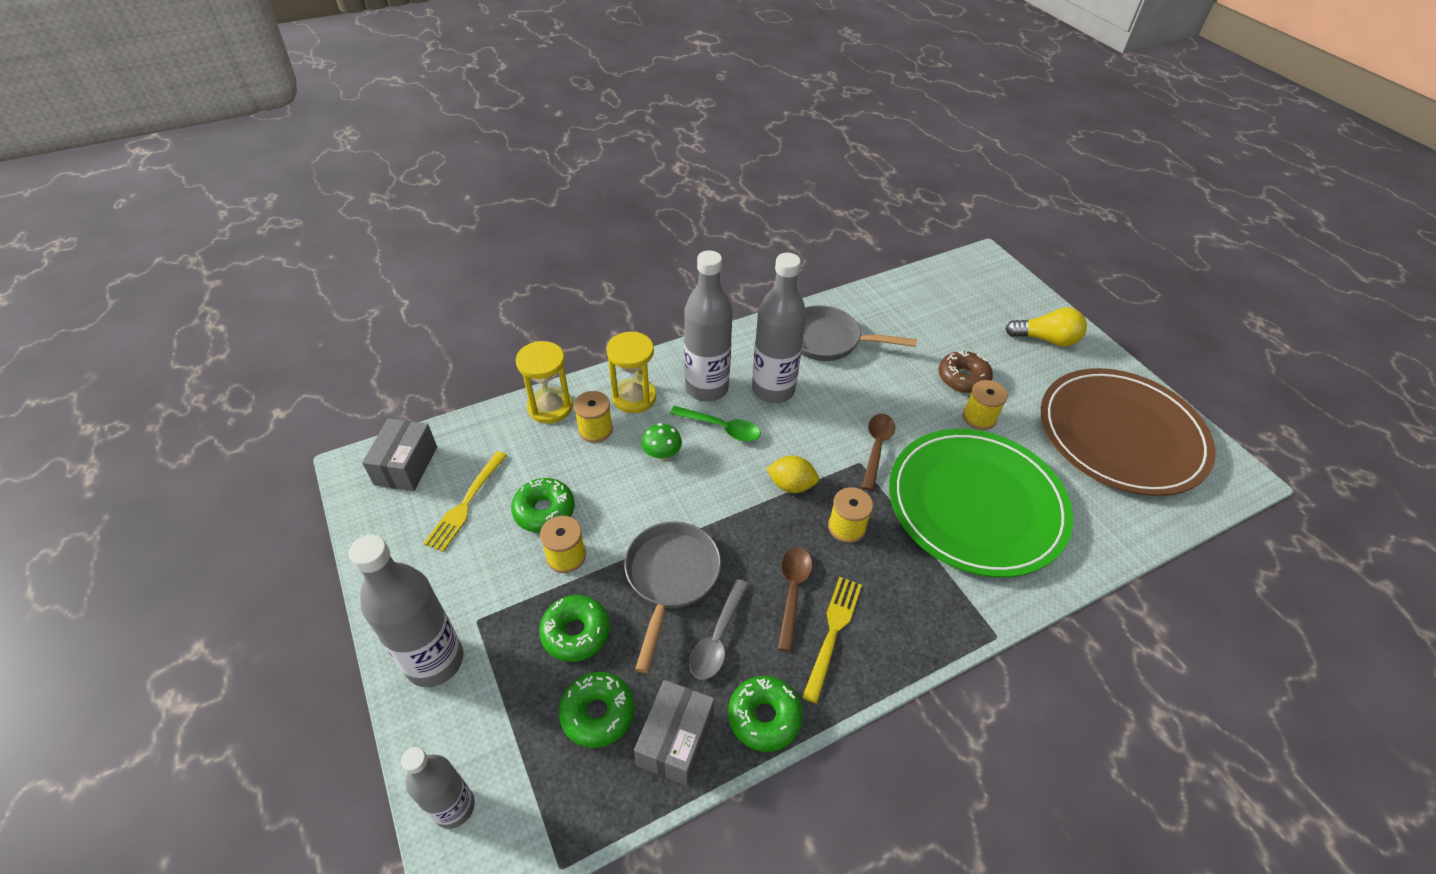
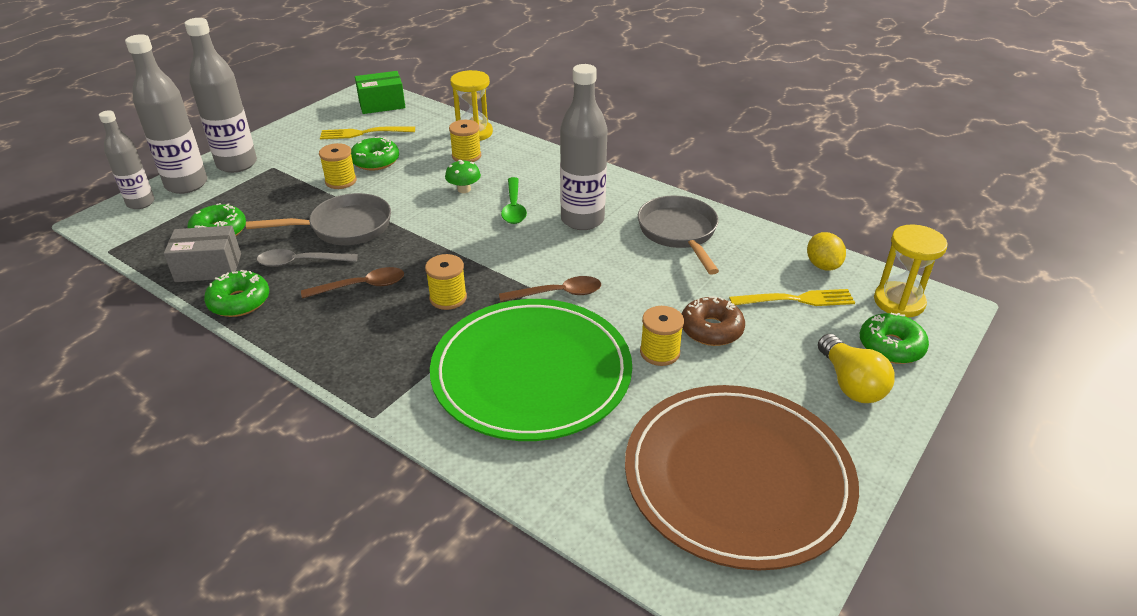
camera: 65 degrees right, 10 degrees down
grey box [362,418,437,491] -> green box [355,71,406,114]
green donut [539,595,610,662] -> green donut moved to [860,313,929,364]
yellow hourglass [606,332,656,413] -> yellow hourglass moved to [874,224,948,317]
grey bottle [684,250,733,401] -> grey bottle moved to [125,34,207,194]
yellow lemon [766,456,819,493] -> yellow lemon moved to [807,232,846,270]
yellow fork [802,577,862,703] -> yellow fork moved to [729,289,855,306]

